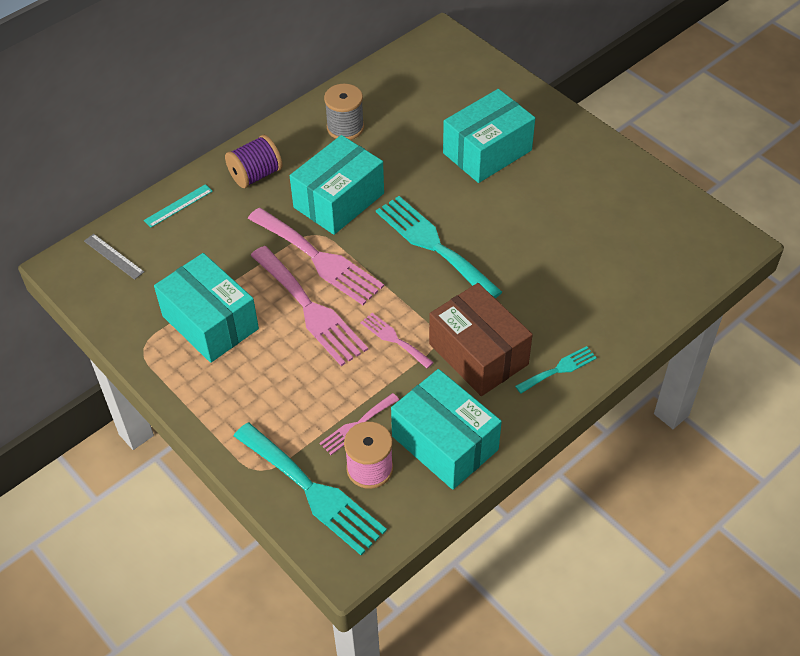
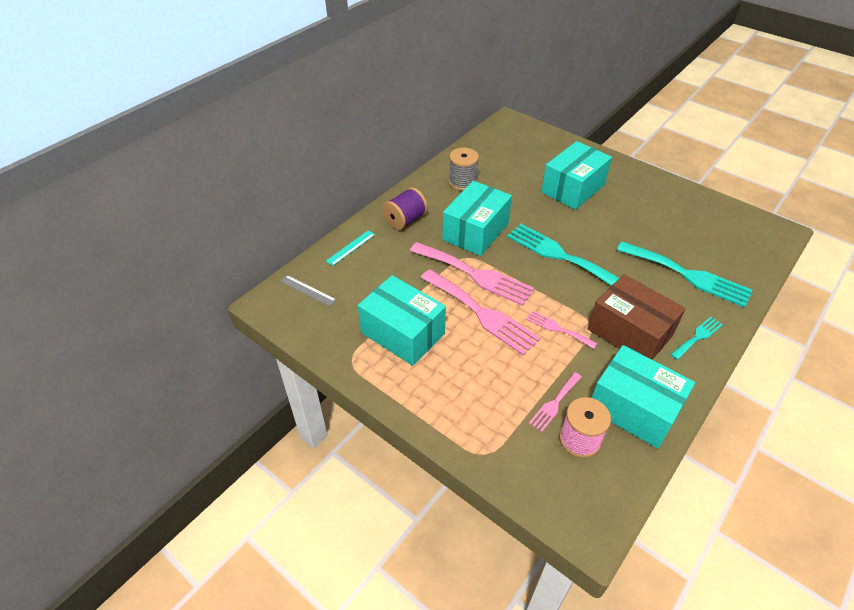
camera: 10 degrees left, 5 degrees down
turquoise fork [234,423,387,555] -> turquoise fork moved to [617,241,753,308]

